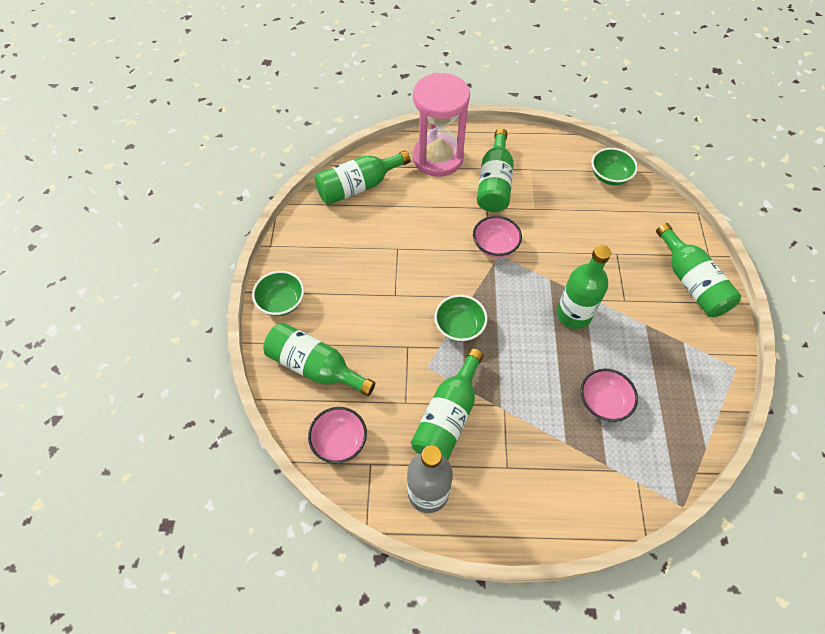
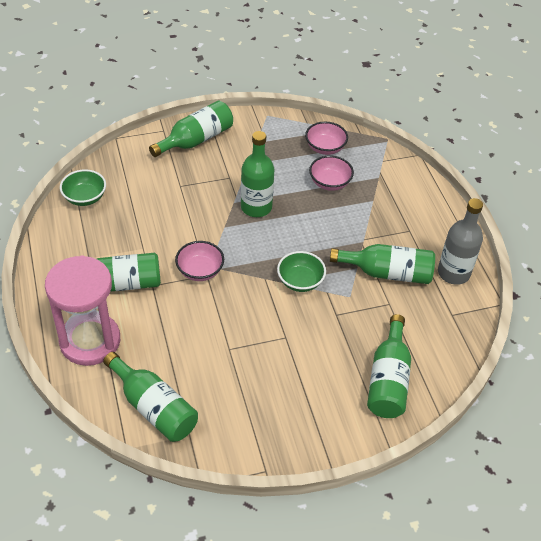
camera: 110 degrees left, 10 degrees down
green bowl [252,271,304,316] -> none
pink bowl [308,407,367,463] -> pink bowl moved to [305,122,348,155]

